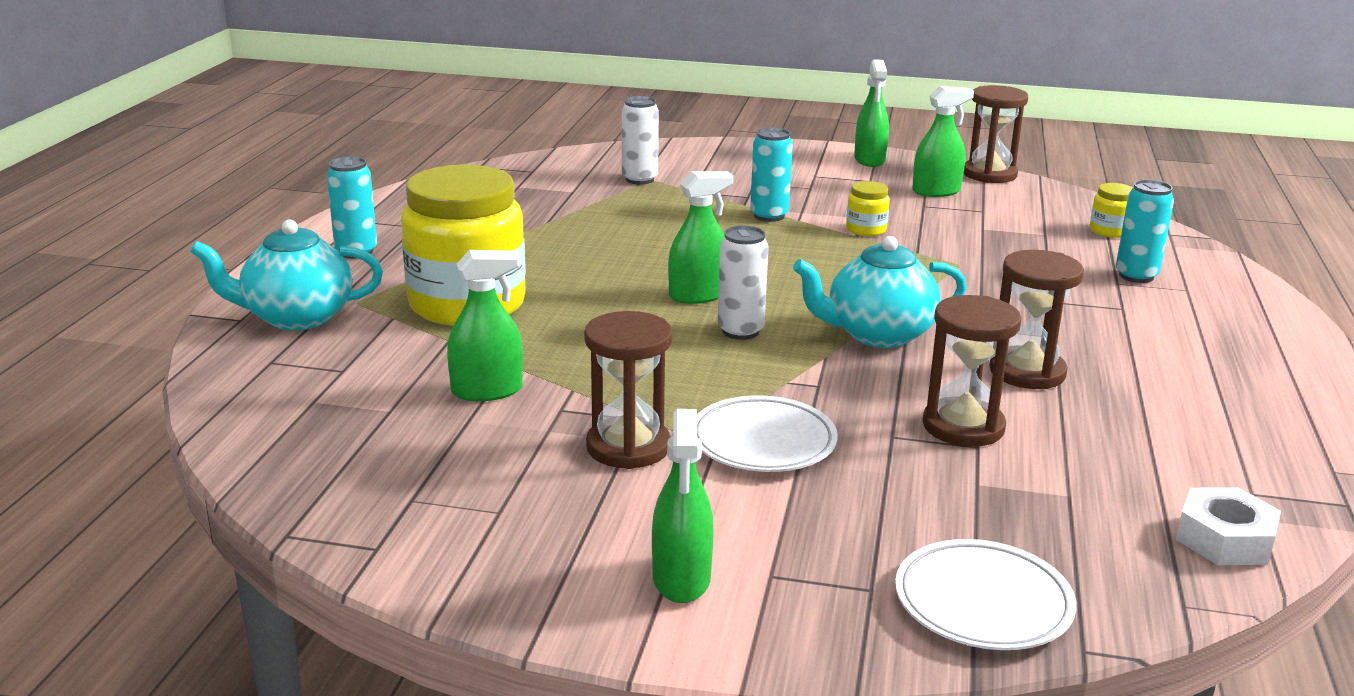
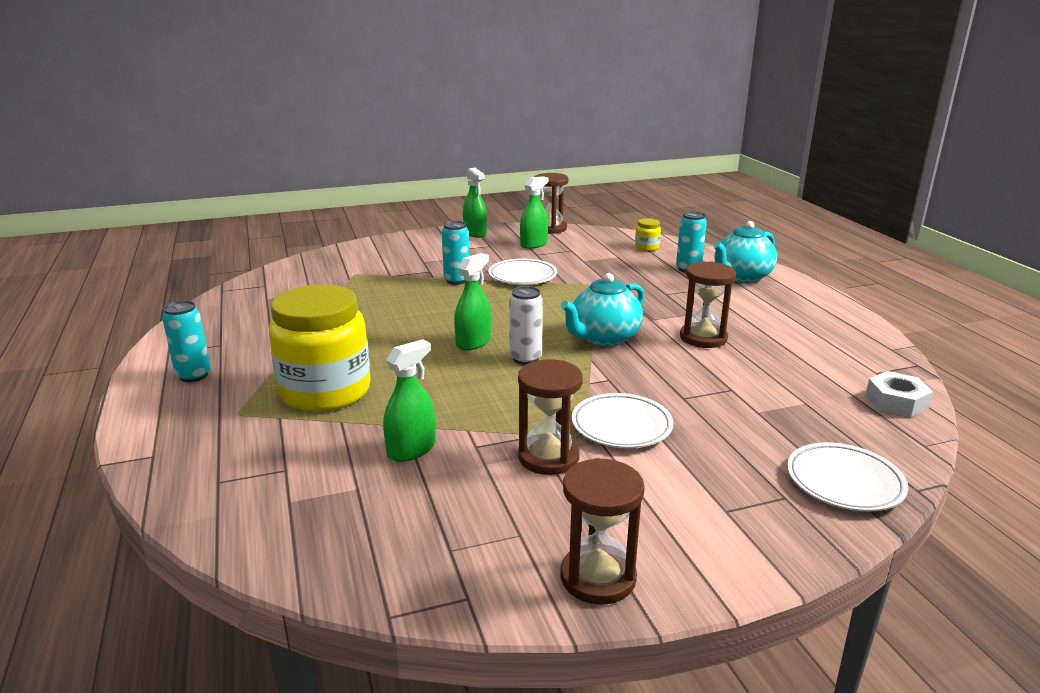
camera: 30 degrees left, 0 degrees up
turquoise teapot [190,219,383,331] -> turquoise teapot moved to [713,221,777,283]
white can [622,96,659,184] -> none
green spray bottle [652,409,714,603] -> none
yellow jar [846,181,890,236] -> white plate [488,259,557,285]
brown hourglass [923,295,1022,447] -> brown hourglass moved to [560,458,645,605]

